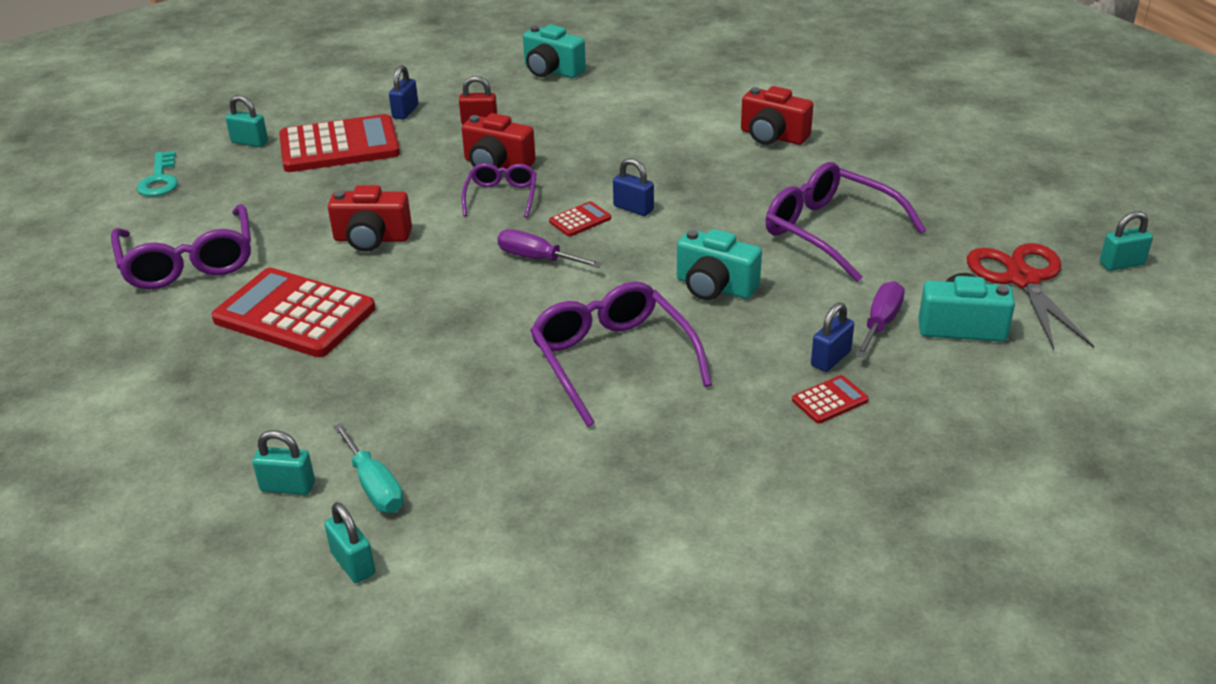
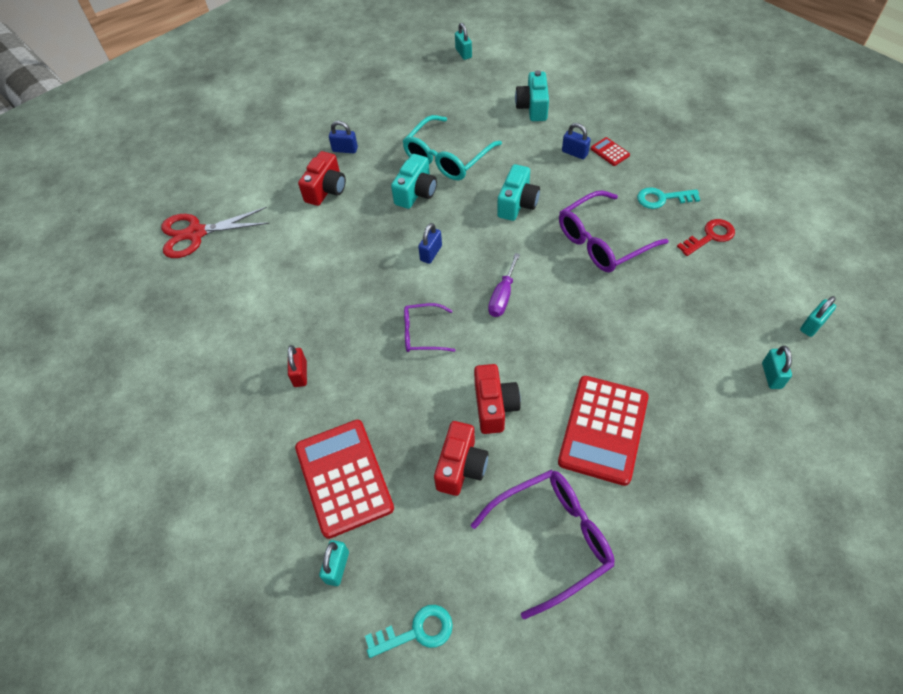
camera: 95 degrees left, 20 degrees up
turquoise screwdriver [333,423,404,513] -> none
blue padlock [389,65,418,119] -> blue padlock moved to [329,121,358,153]
red camera [462,113,536,169] -> red camera moved to [434,421,488,496]
turquoise camera [523,25,586,78] -> turquoise camera moved to [391,154,437,209]
red calculator [549,201,611,237] -> none
purple glasses [765,162,926,282] -> turquoise glasses [402,115,502,180]
purple screwdriver [855,281,905,358] -> none
red scissors [967,243,1094,350] -> red scissors moved to [161,207,269,258]
none -> turquoise key [637,187,700,209]
none -> red key [677,219,735,256]

